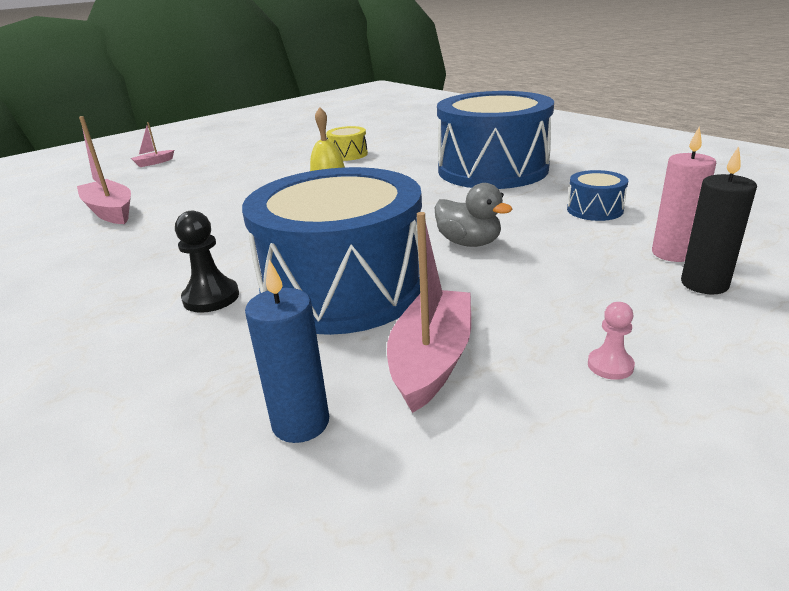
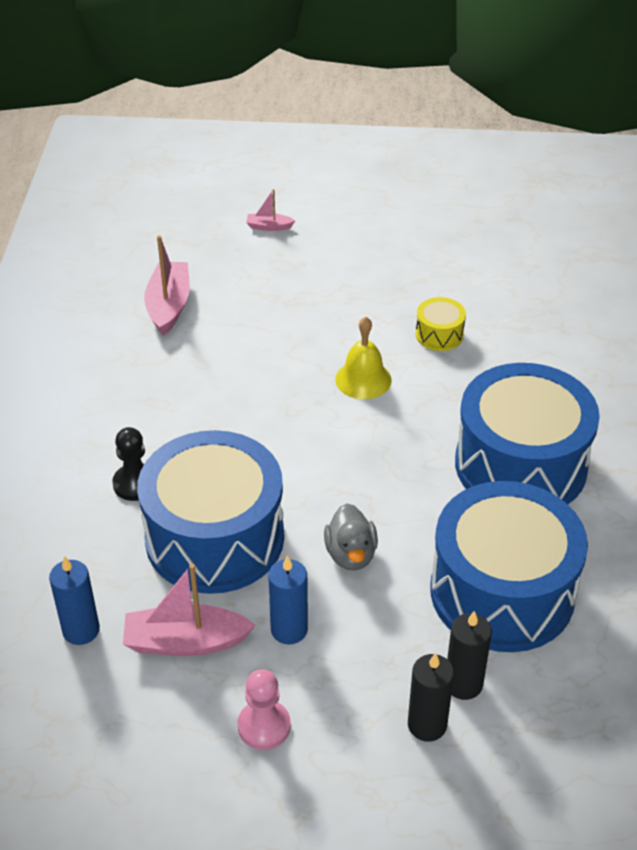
camera: 40 degrees right, 15 degrees up
pink boat [387,212,471,413] -> pink boat turned 150 degrees counterclockwise [123,564,256,656]
blue drum [567,170,628,221] -> blue drum [431,481,588,652], size x2.47
pink pawn [588,302,635,380] -> pink pawn [238,669,291,750], size x1.63
pink candle [652,127,716,262] -> black candle [447,611,492,700]
none -> blue candle [268,556,308,644]

